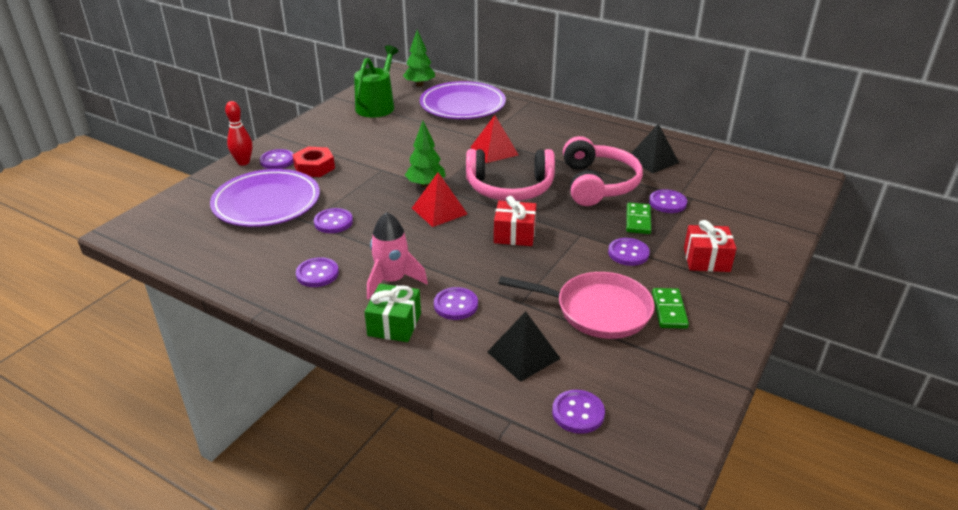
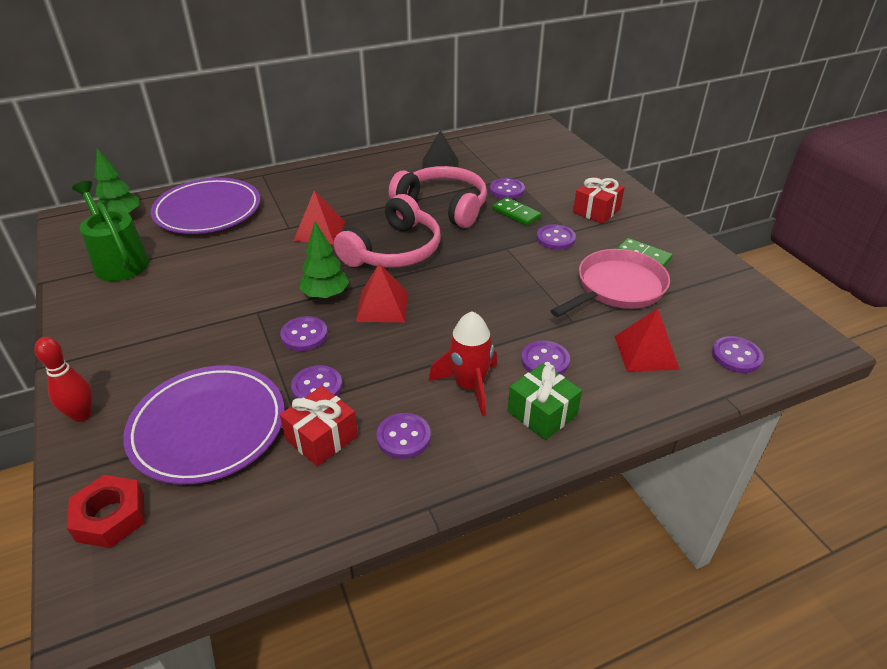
camera: 55 degrees left, 5 degrees up
purple button [260,149,294,169] -> purple button moved to [280,316,328,351]
red nut [292,147,335,177] -> red nut moved to [67,475,145,548]
pink rocket [367,212,428,299] -> red rocket [429,311,497,416]
black pyramid [487,311,561,382] -> red pyramid [615,308,680,371]
red gift [494,196,536,246] -> red gift moved to [280,386,358,467]

